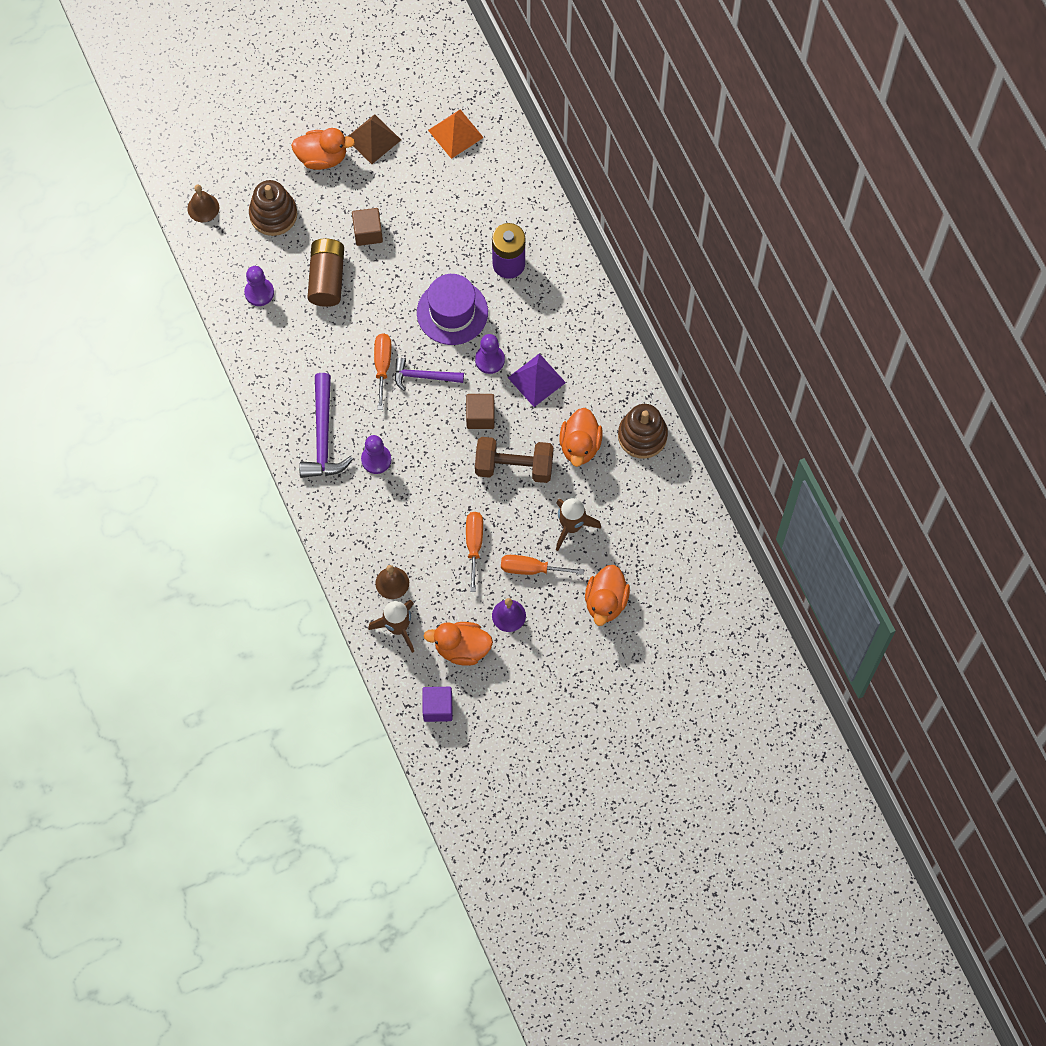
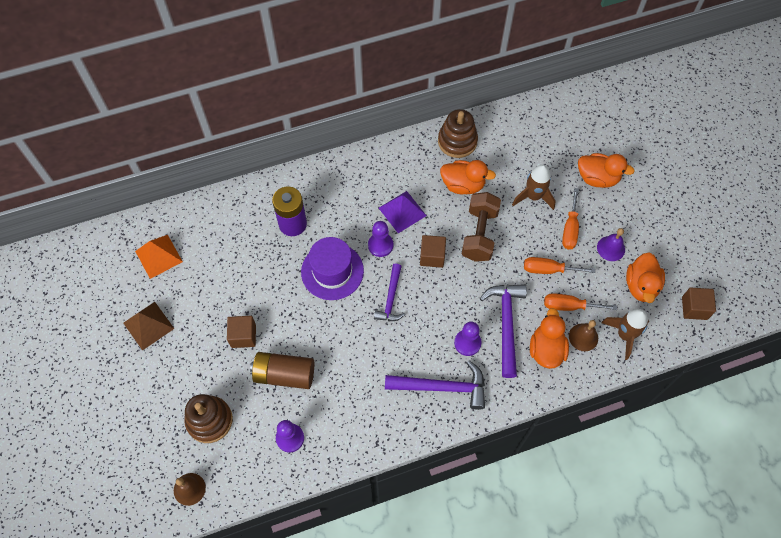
camera: 85 degrees left, 5 degrees down
orange duck [291,128,355,170] -> orange duck moved to [530,308,569,369]
orange screwdriver [374,334,391,410] -> orange screwdriver moved to [544,293,617,311]
purple cube [422,687,453,722] -> brown cube [682,288,716,320]
none -> purple hammer [480,284,527,378]

